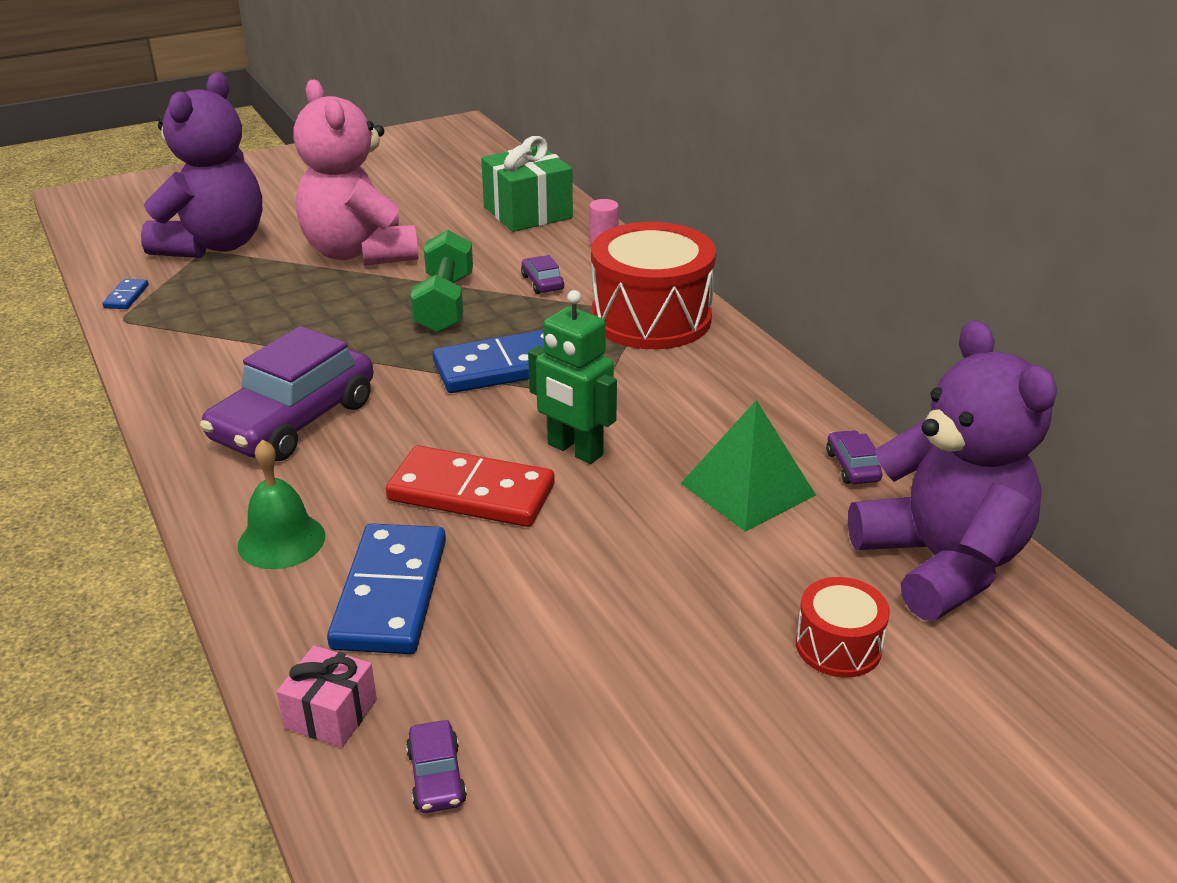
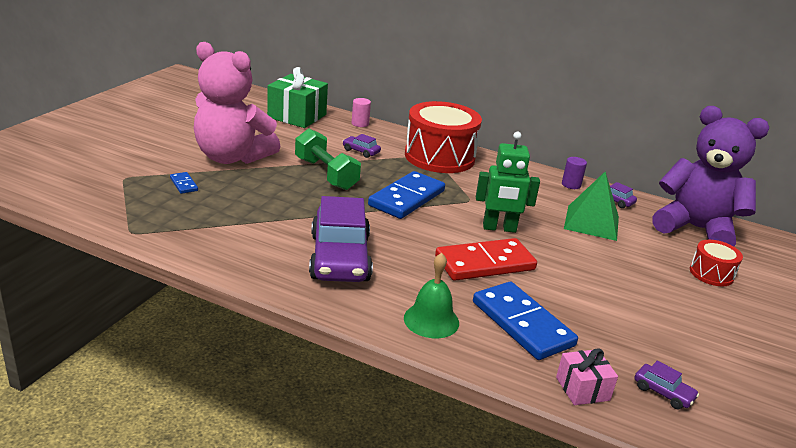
camera: 40 degrees left, 5 degrees down
blue domino [102,279,149,309] -> blue domino moved to [170,172,198,194]
purple teddy bear [141,72,262,258] -> none
none -> purple cylinder [562,157,587,189]

